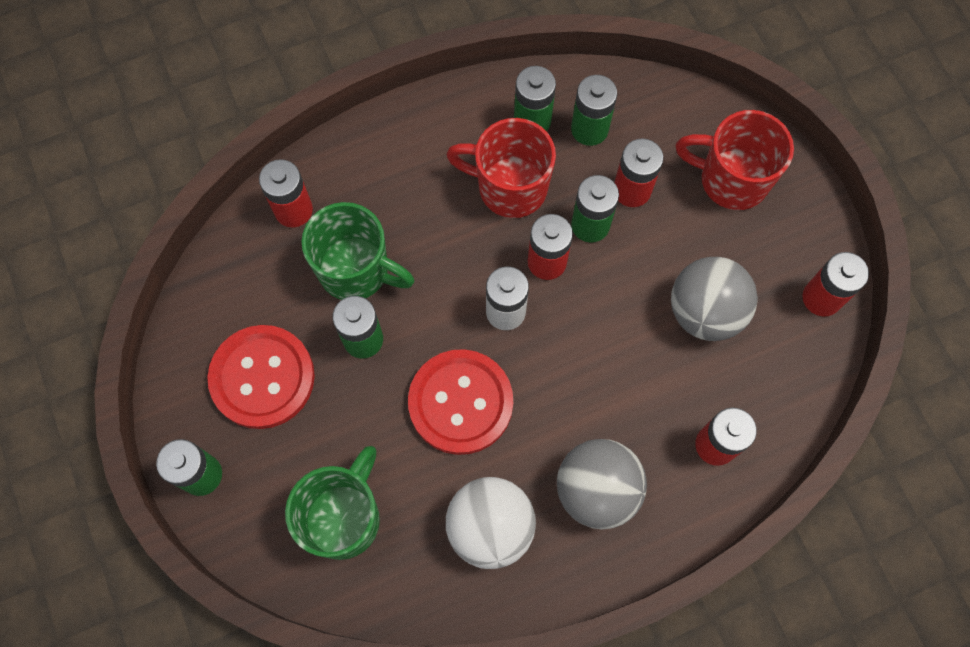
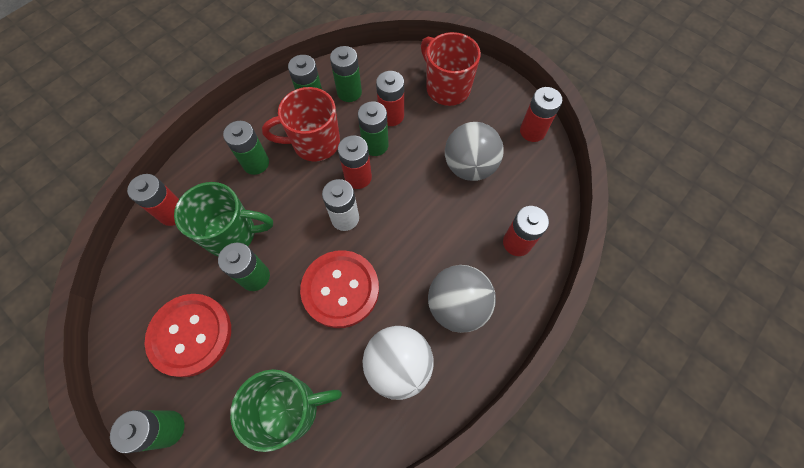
camera: 25 degrees left, 5 degrees down
green mug [285,446,380,560] -> green mug turned 75 degrees clockwise [230,369,342,452]
red mug [676,110,794,210] -> red mug turned 60 degrees clockwise [421,32,481,106]
none -> green battery [223,121,269,175]

